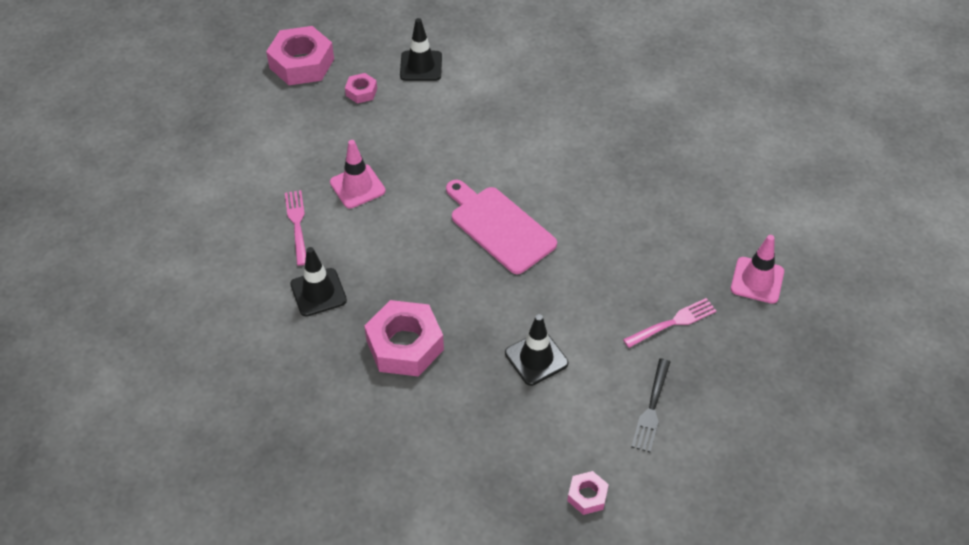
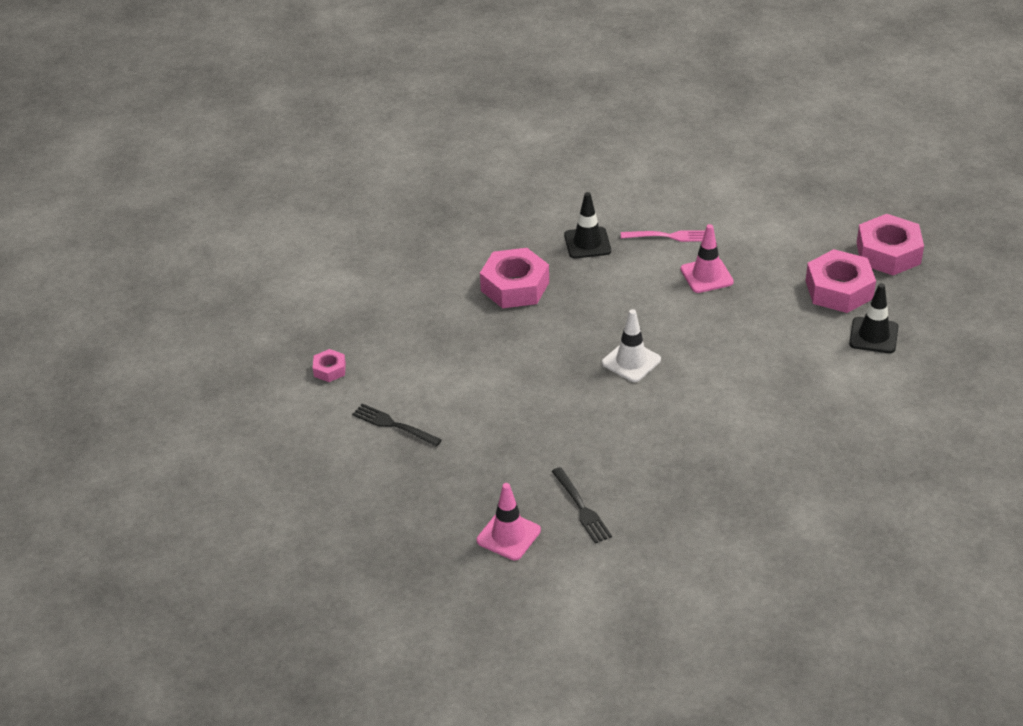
camera: 105 degrees right, 10 degrees down
pink nut [345,73,377,104] -> pink nut [806,249,876,313], size x2.04
pink cutting board [446,180,557,274] -> white traffic cone [602,309,661,382]
black traffic cone [505,314,568,386] -> none
pink fork [623,298,716,348] -> none
none -> black fork [551,467,612,543]

